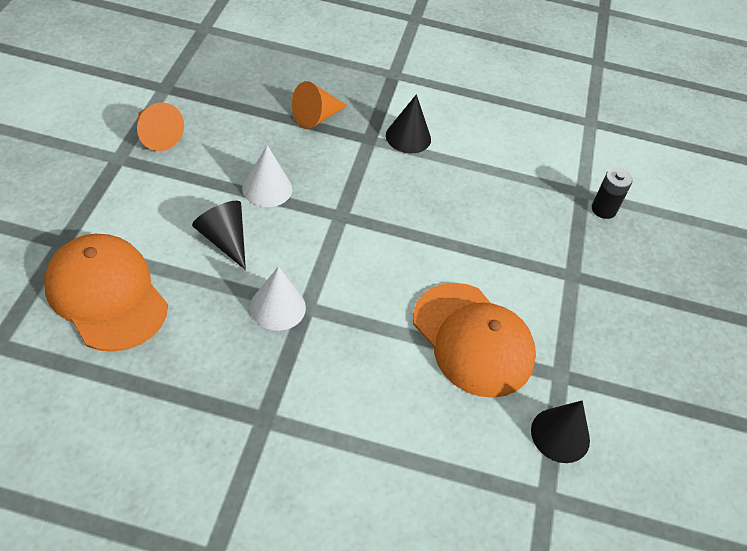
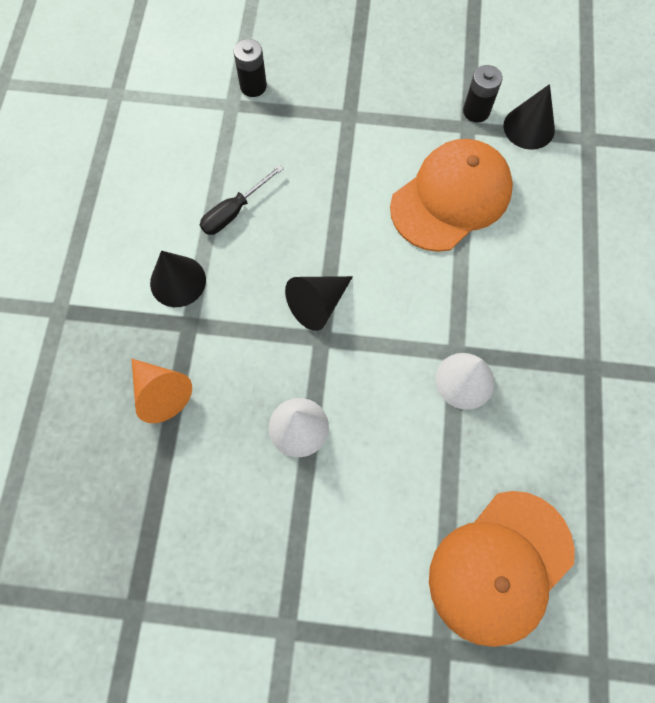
camera: 90 degrees left, 20 degrees up
orange cone [137,103,184,151] -> none
black cone [192,201,246,270] -> black cone moved to [285,276,353,331]
none -> black screwdriver [200,165,284,235]
none -> black battery [463,65,503,122]

